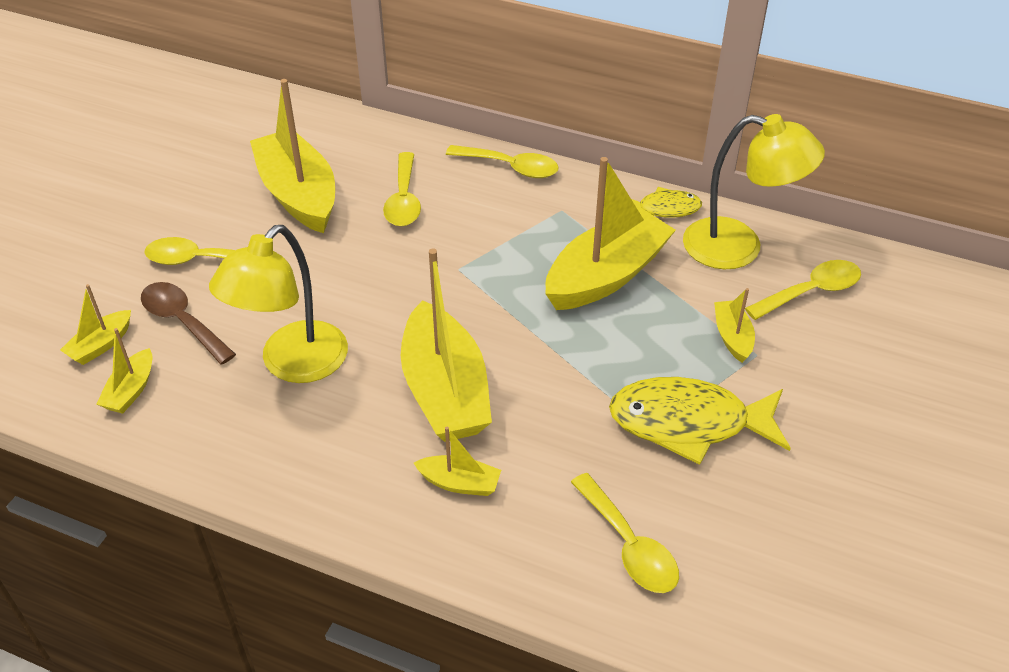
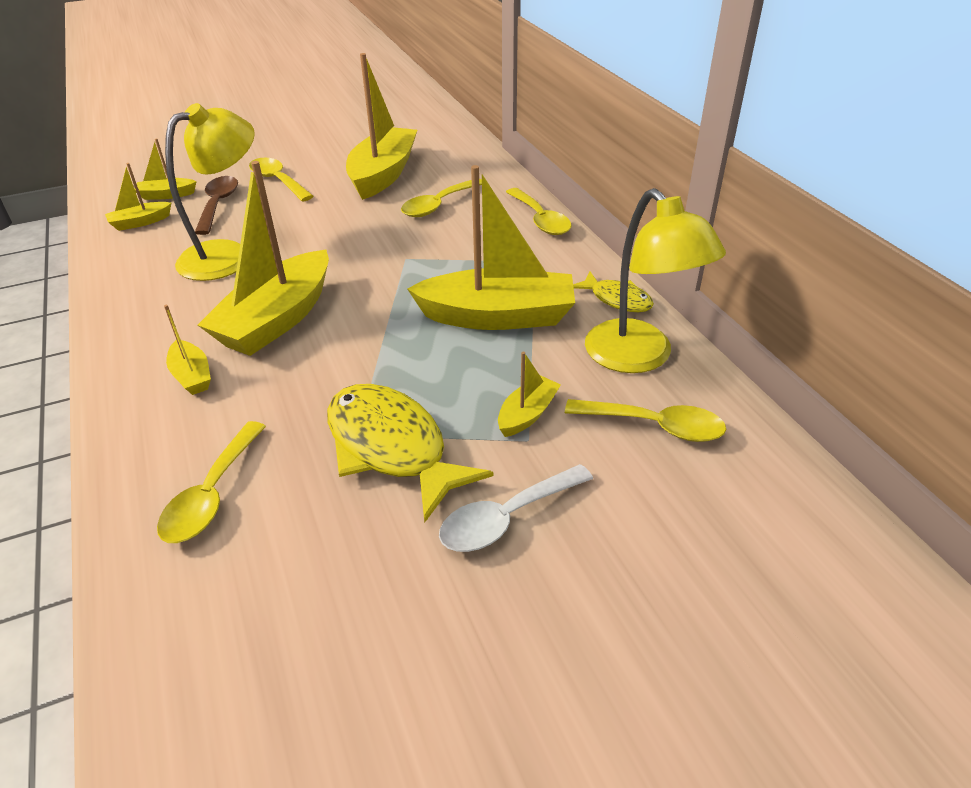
camera: 45 degrees right, 5 degrees down
yellow lamp [209,225,348,383] -> yellow lamp turned 150 degrees clockwise [165,103,255,281]
none -> white spoon [439,464,593,552]

